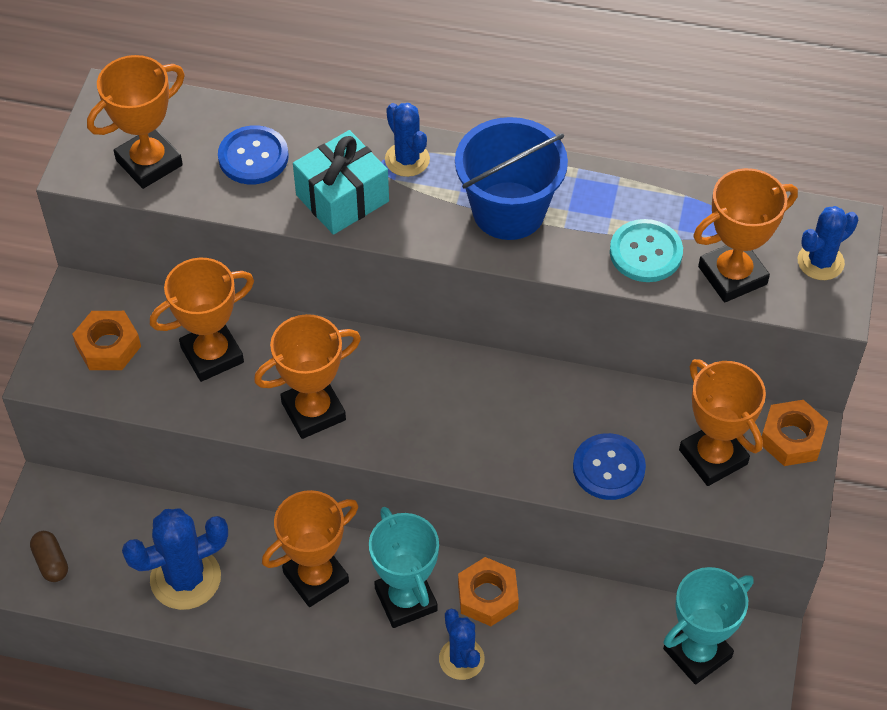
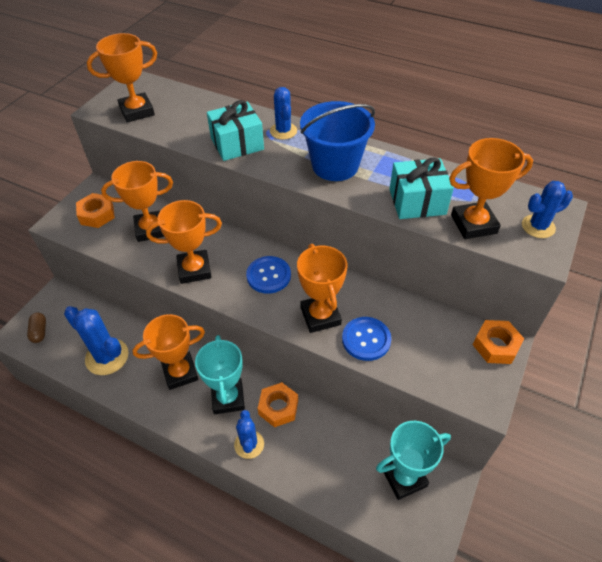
camera: 15 degrees right, 5 degrees down
blue cactus [122,508,228,610] -> blue cactus turned 45 degrees clockwise [64,306,129,375]
blue button [218,125,289,184] -> blue button moved to [246,256,291,293]
turquoise button [610,219,683,282] -> turquoise gift [390,157,454,219]
orange trophy [679,359,766,486] -> orange trophy moved to [297,244,347,333]

